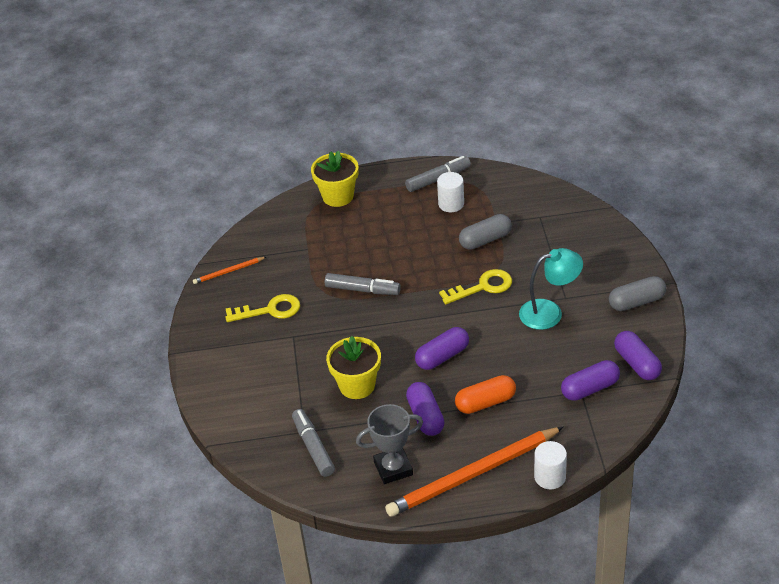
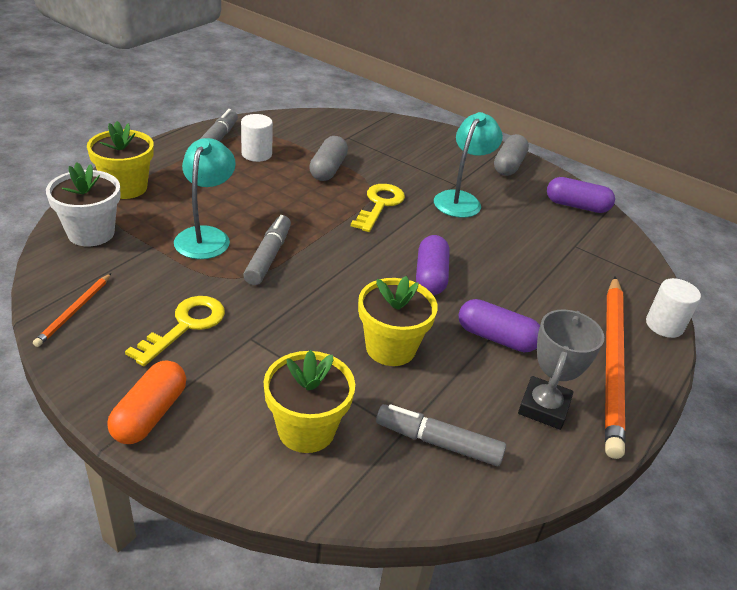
camera: 55 degrees left, 5 degrees down
grey marker [325,273,401,295] -> grey marker turned 45 degrees counterclockwise [243,215,291,285]
orange capsule [455,375,516,414] -> orange capsule moved to [107,361,186,444]
purple capsule [561,360,620,401] -> none
none -> white flower pot [46,163,121,246]
none -> turquoise lamp [174,138,236,259]
none -> yellow flower pot [264,350,355,453]

